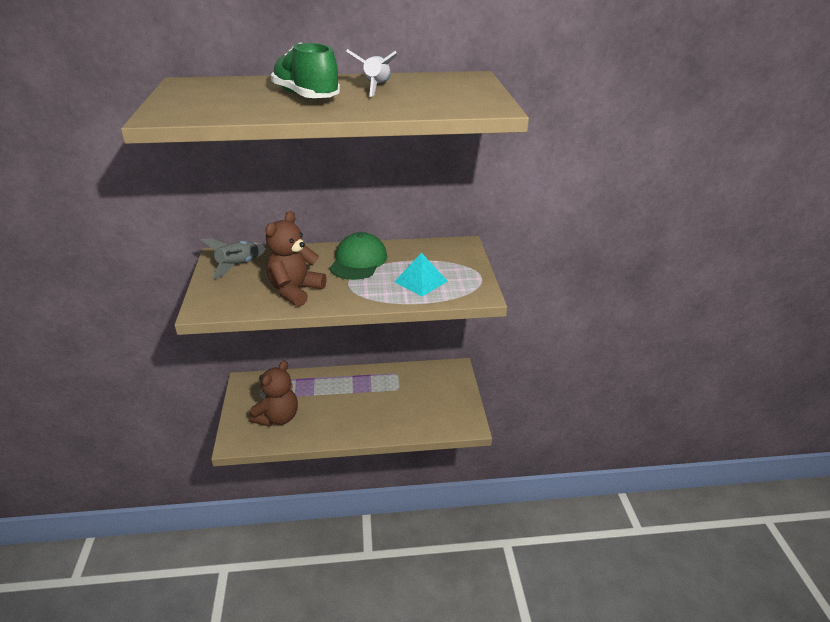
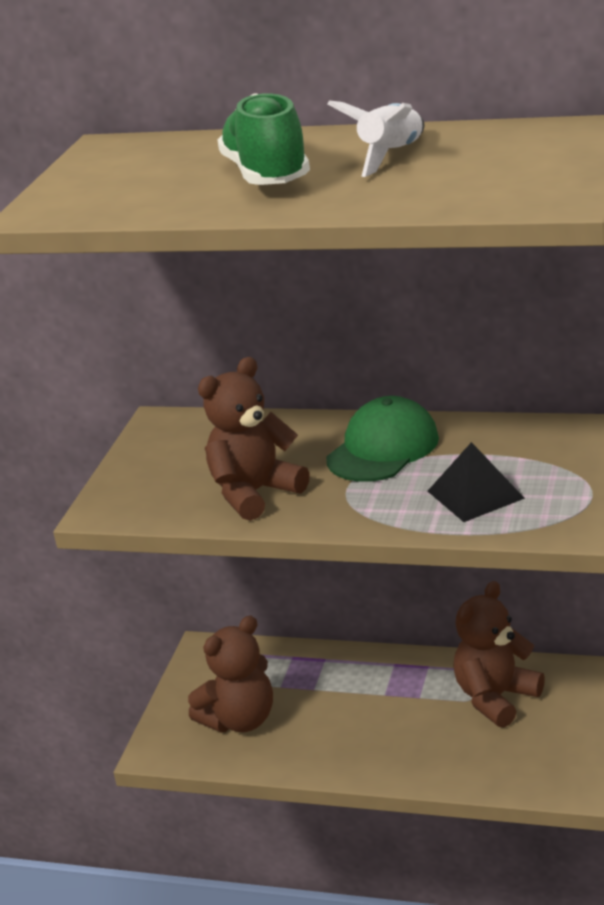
camera: 25 degrees right, 5 degrees down
grey rocket [201,239,266,279] -> none
turquoise pyramid [394,253,448,296] -> black pyramid [428,442,525,522]
none -> brown teddy bear [454,581,545,728]

